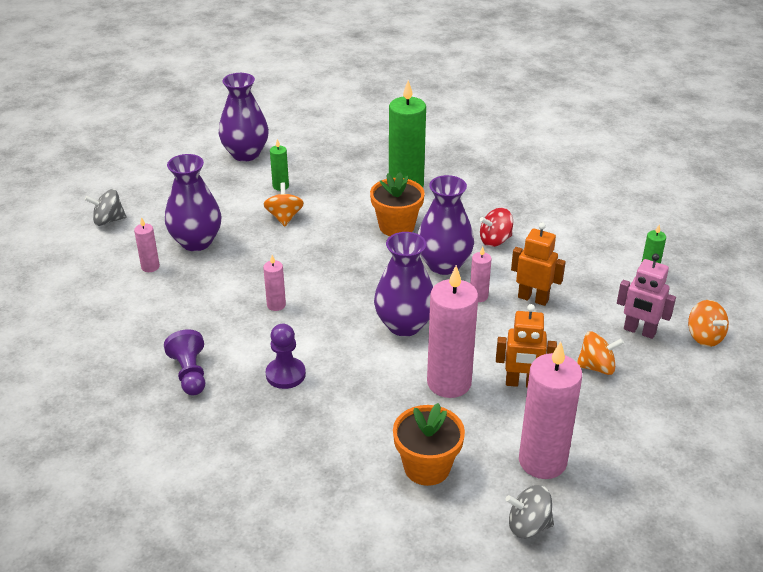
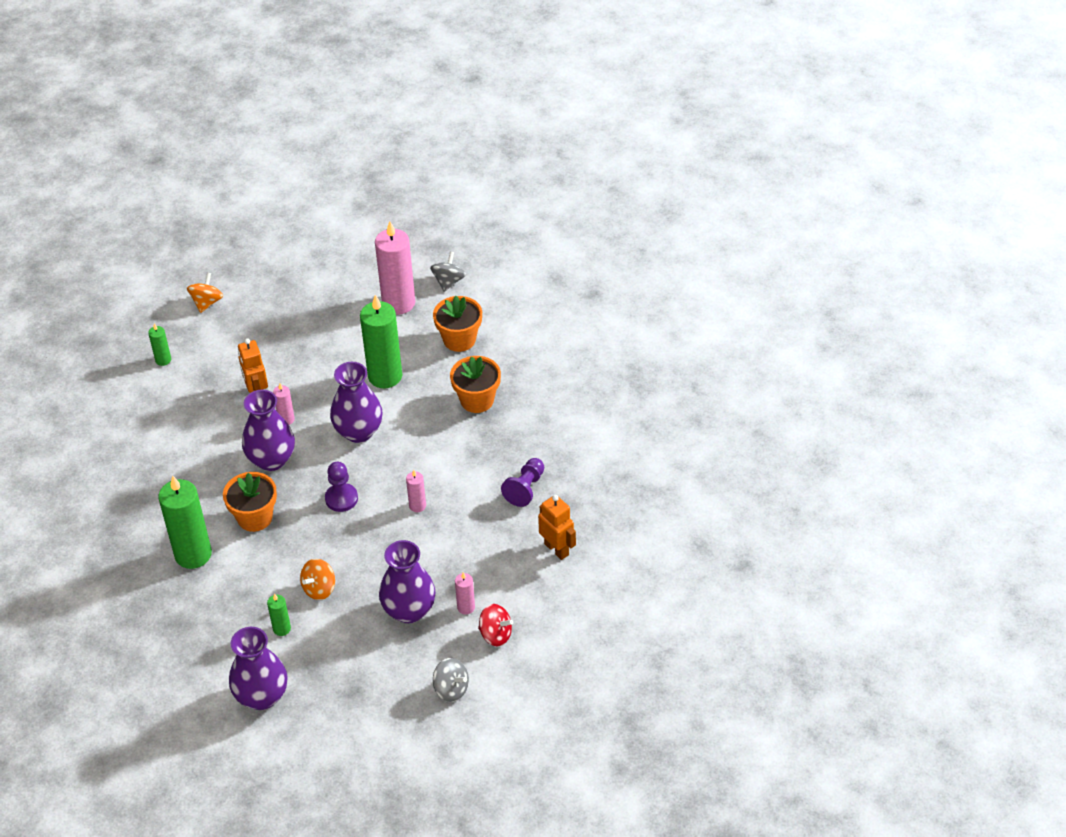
camera: 135 degrees left, 10 degrees up
purple pawn [266,324,306,389] -> purple pawn moved to [325,462,358,512]
pink candle [427,265,478,398] -> green candle [360,295,402,388]
red spinning top [480,208,513,247] -> red spinning top moved to [478,604,513,646]
orange robot [496,304,557,388] -> orange robot moved to [538,495,576,560]
grey spinning top [506,485,554,538] -> grey spinning top turned 120 degrees counterclockwise [430,252,466,292]
orange spinning top [577,331,624,375] -> none
pink robot [617,253,676,339] -> none
none -> orange flower pot [450,356,501,413]

